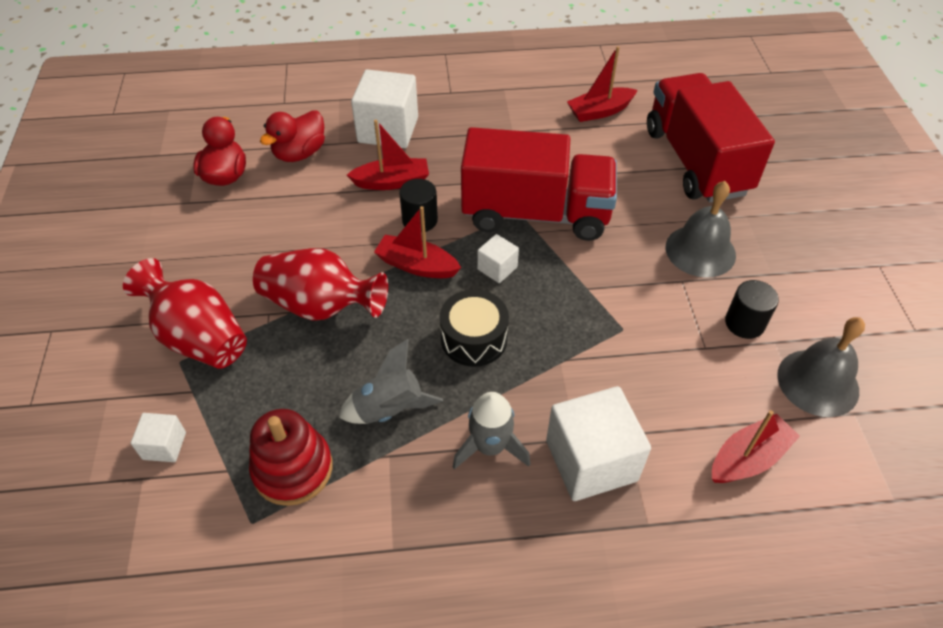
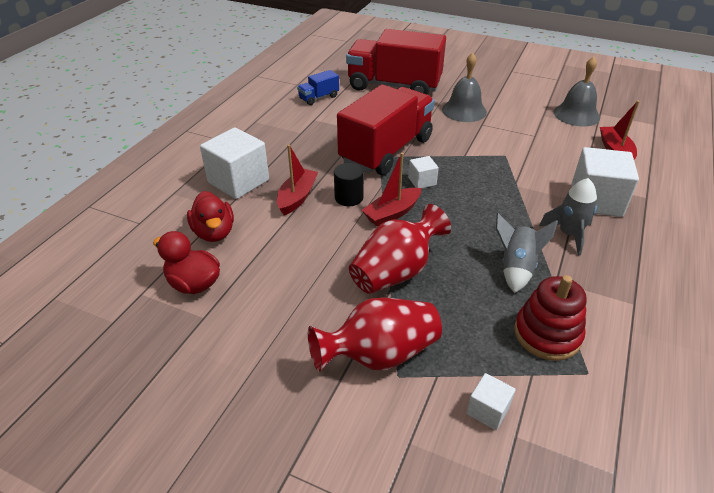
camera: 60 degrees left, 10 degrees down
black drum [440,289,509,367] -> none
red boat [567,46,637,122] -> blue truck [297,70,339,105]
black cylinder [725,280,779,339] -> none

